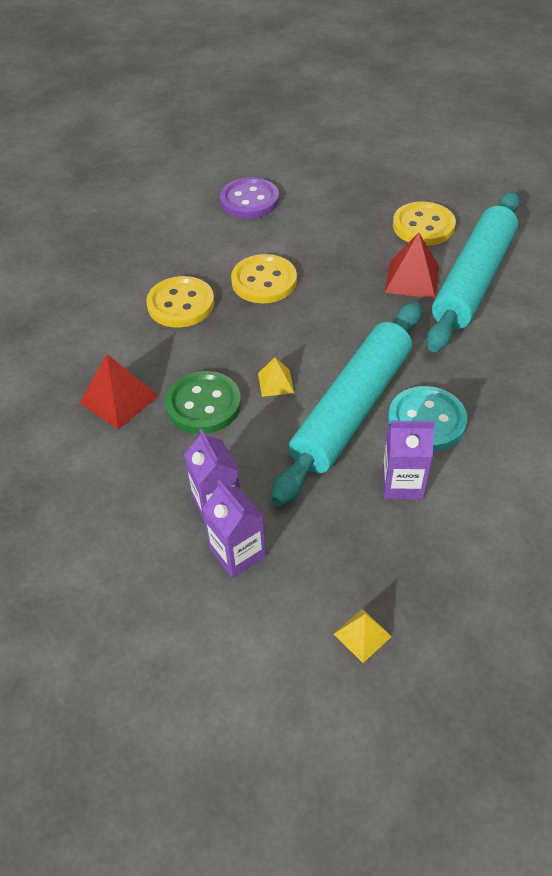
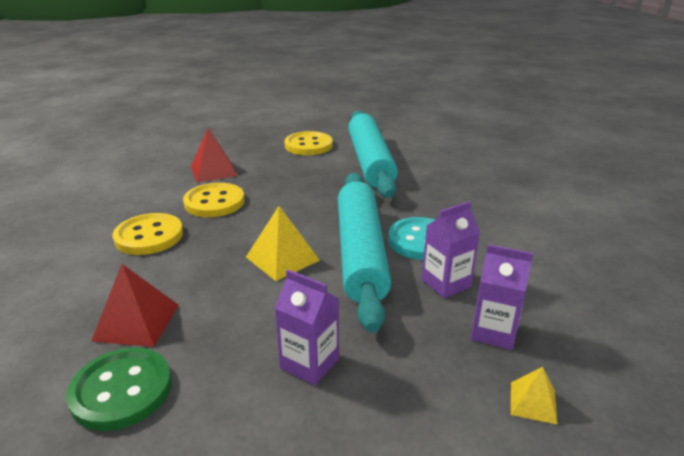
camera: 35 degrees left, 20 degrees down
green button [165,371,241,434] -> green button moved to [66,347,172,431]
purple carton [203,480,266,578] -> purple carton moved to [471,244,533,350]
purple button [220,177,279,219] -> none
yellow pyramid [258,357,294,397] -> yellow pyramid [246,206,320,281], size x1.73
red pyramid [385,232,439,298] -> red pyramid moved to [191,128,238,182]

